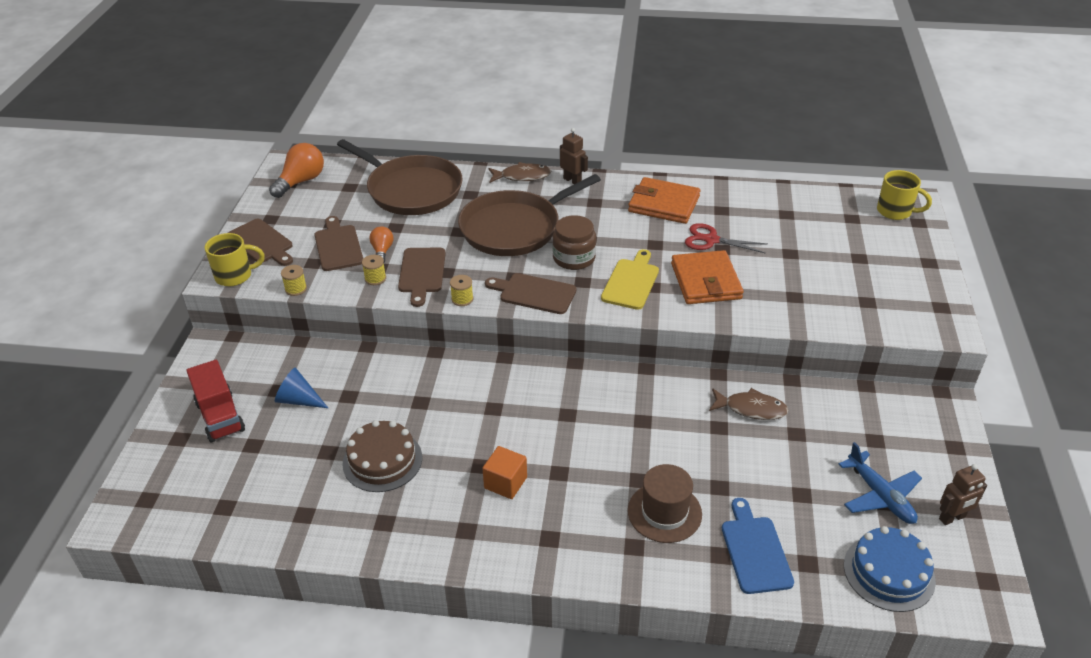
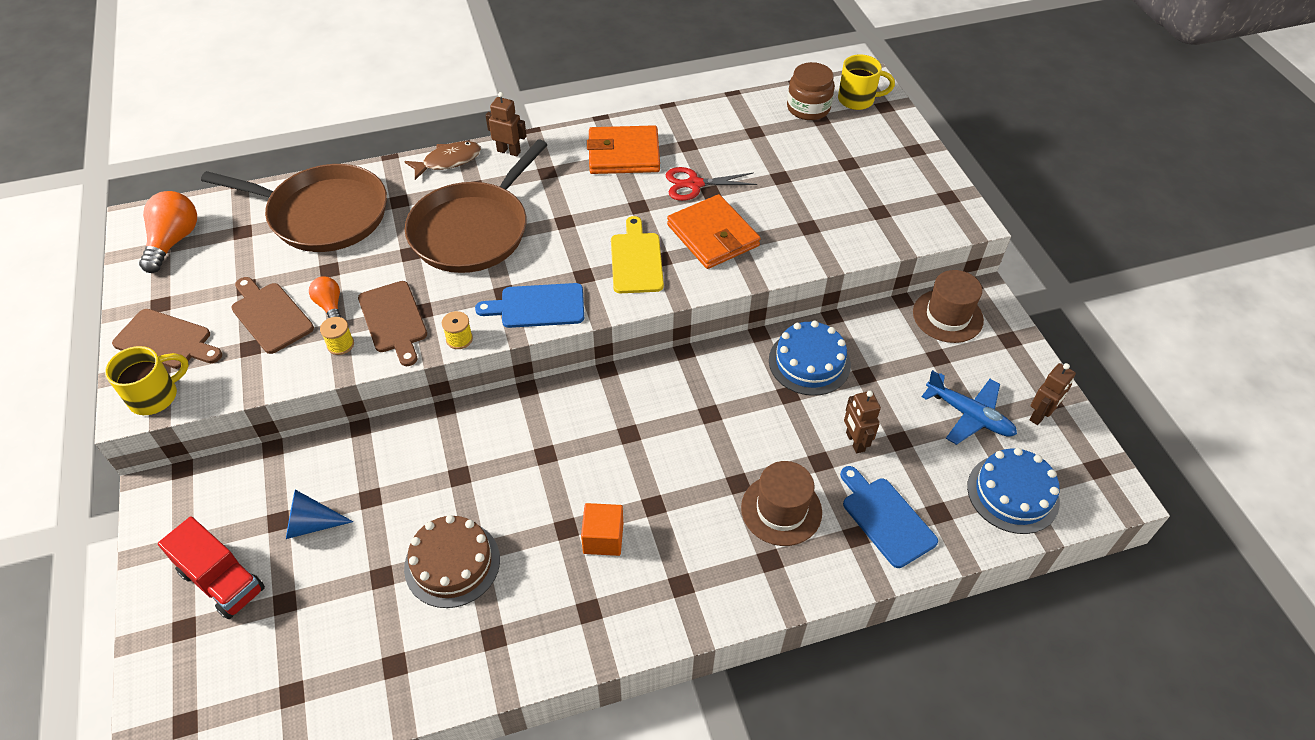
camera: 25 degrees left, 10 degrees up
yellow spool [281,265,307,296] -> none
brown cutting board [485,273,577,314] -> blue cutting board [475,283,584,328]
brown jar [552,215,596,270] -> brown jar moved to [787,62,835,120]
brown fish [709,388,789,420] -> blue cake [769,321,851,396]
none -> brown robot [844,391,881,453]
none -> brown hat [913,270,984,343]

